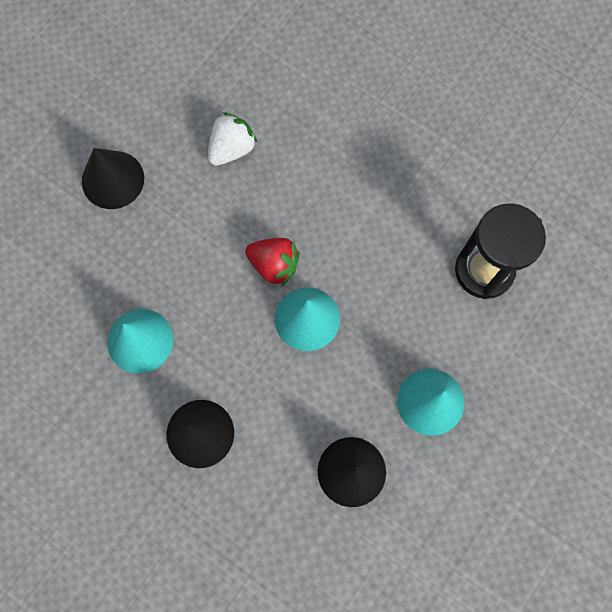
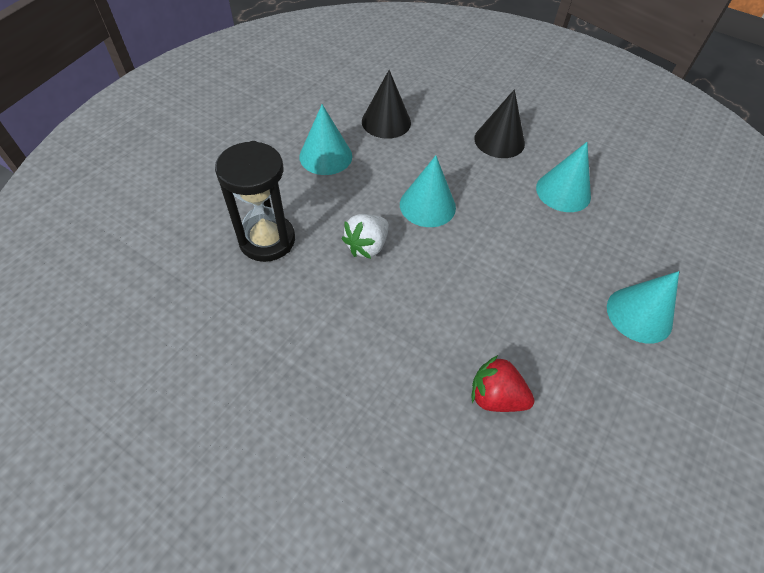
camera: 175 degrees right, 20 degrees down
black cone [82,148,144,209] -> turquoise cone [607,271,679,344]
white strawberry [208,112,257,166] -> white strawberry moved to [341,214,389,259]
red strawberry [245,238,300,286] -> red strawberry moved to [472,355,534,412]

